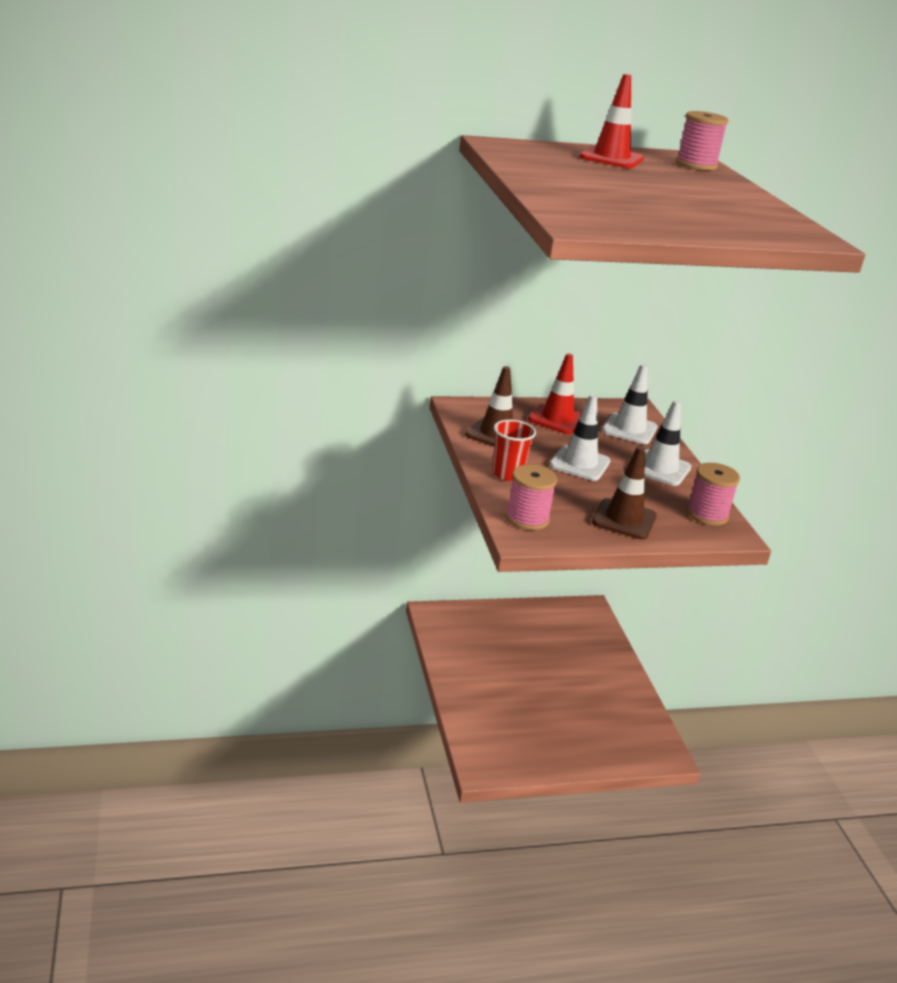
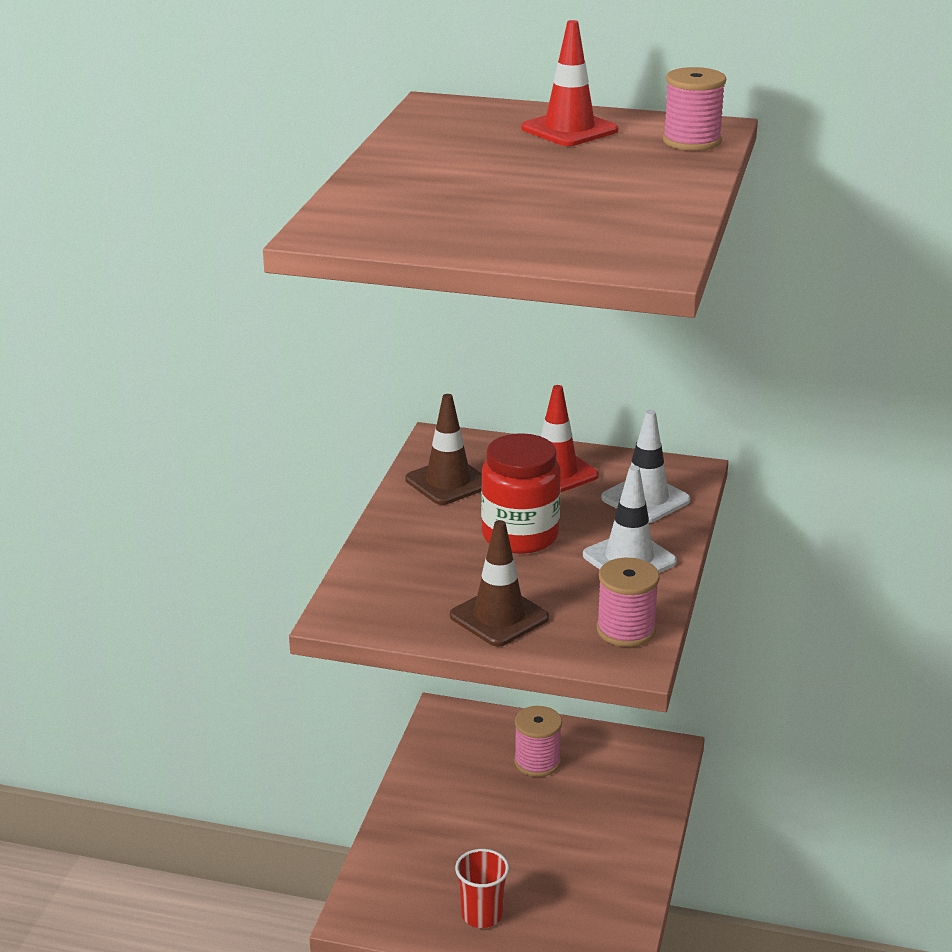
camera: 30 degrees right, 0 degrees up
red cup [492,420,536,481] -> red cup moved to [455,849,509,928]
pink spool [506,464,557,530] -> pink spool moved to [514,706,562,777]
white traffic cone [549,394,610,481] -> red jar [481,433,561,554]

